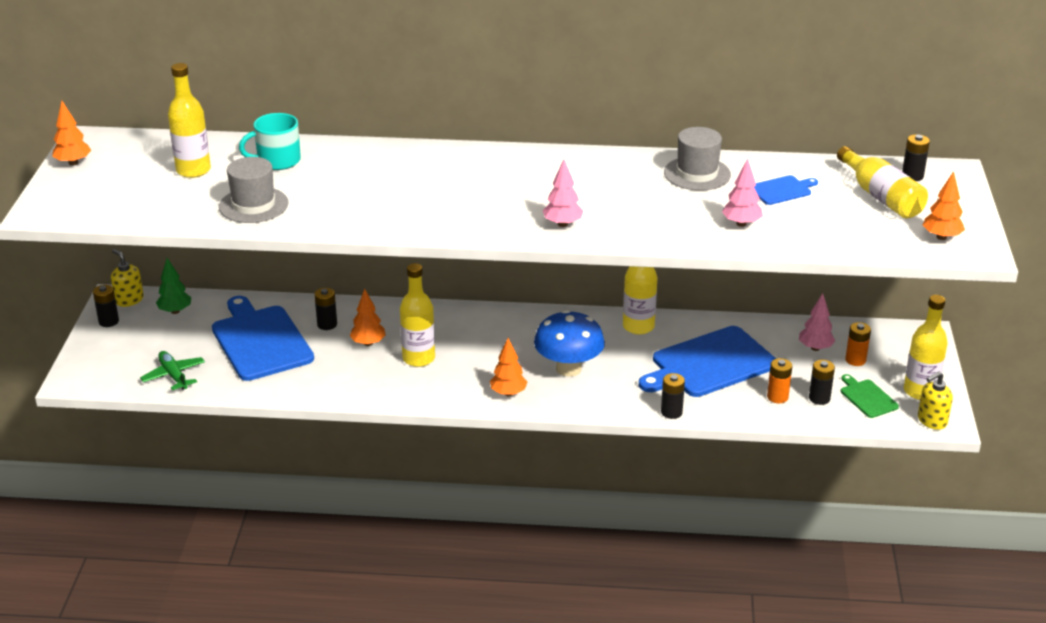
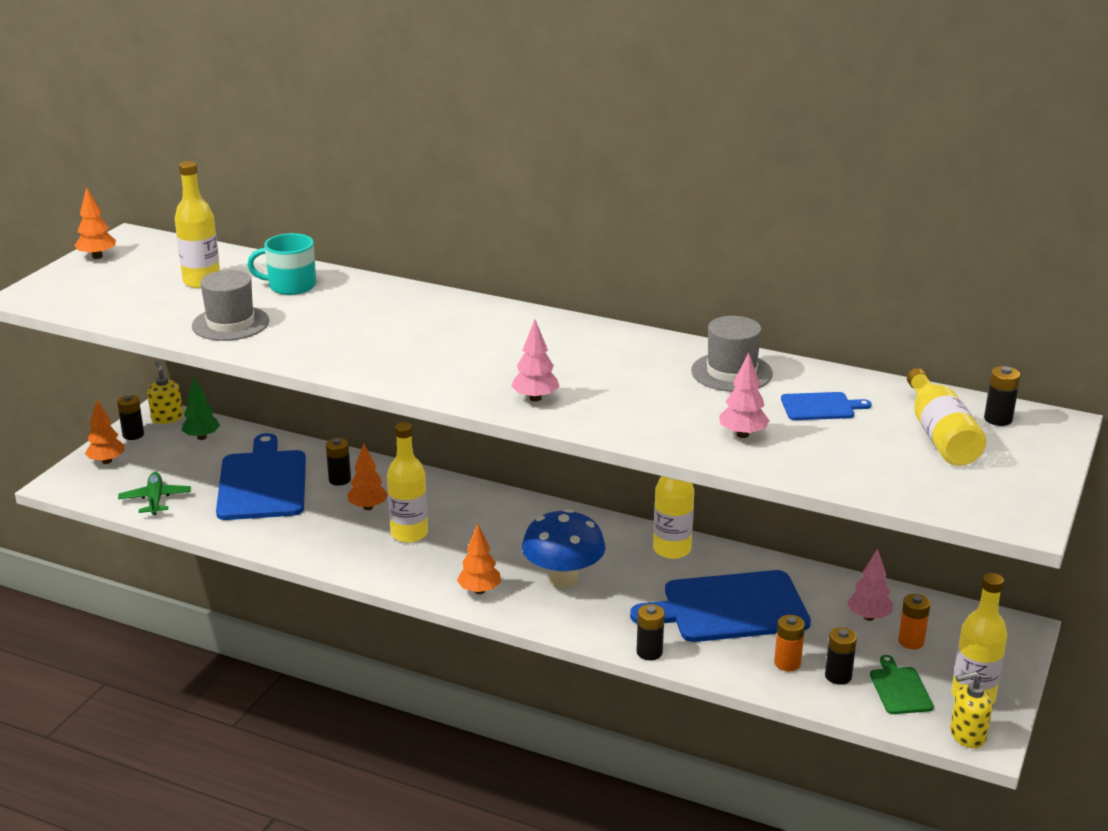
camera: 20 degrees right, 5 degrees down
orange tree [923,171,965,240] -> orange tree moved to [85,399,125,464]

